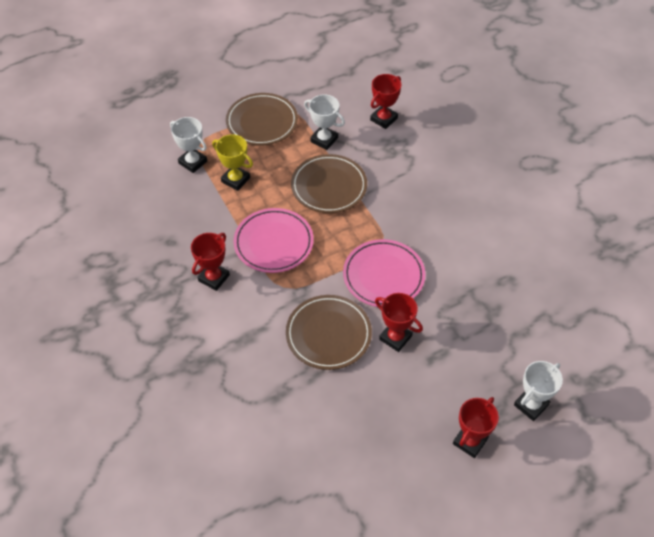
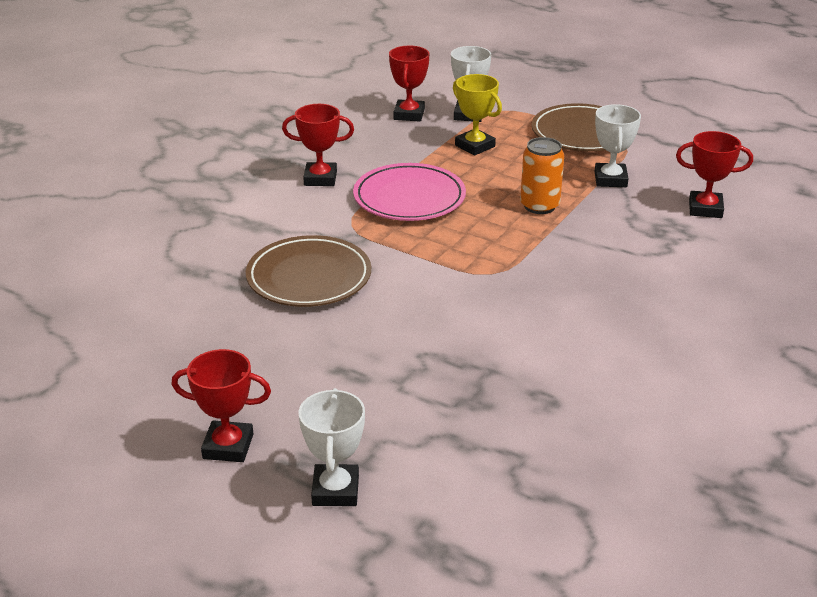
camera: 60 degrees right, 20 degrees down
yellow trophy [212,134,253,191] -> yellow trophy turned 45 degrees counterclockwise [453,74,502,155]
brown plate [291,154,367,213] -> orange can [520,137,564,214]
pink plate [343,239,425,307] -> none
red trophy [375,293,423,352] -> red trophy moved to [389,46,430,121]
white trophy [514,361,563,421] -> white trophy turned 75 degrees clockwise [299,388,365,506]

